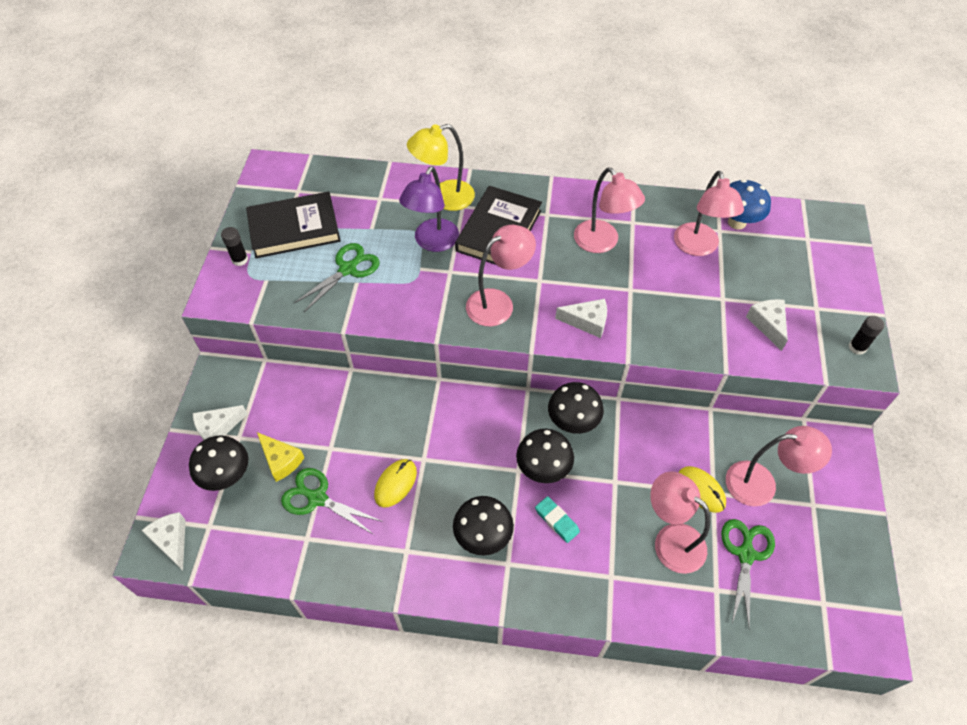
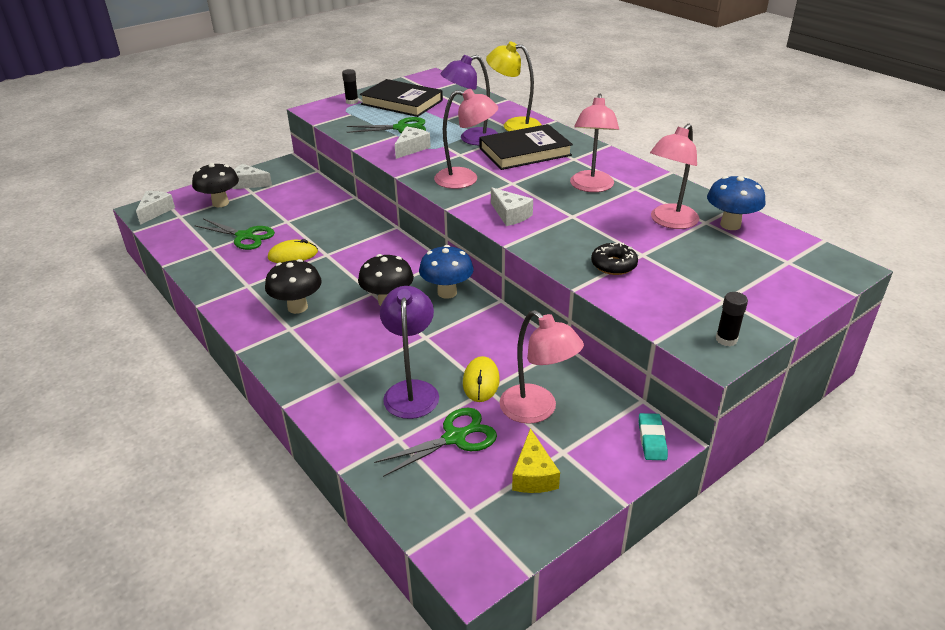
camera: 45 degrees right, 20 degrees down
yellow cheese [257,432,304,482] -> yellow cheese moved to [512,428,560,493]
green scissors [281,468,383,535] -> green scissors turned 135 degrees clockwise [194,219,275,250]
turquoise eraser [535,496,580,543] -> turquoise eraser moved to [639,413,668,460]
black mushroom [548,382,604,434] -> blue mushroom [419,245,474,299]
pink lamp [650,471,711,574] -> purple lamp [380,286,439,419]
white cheese [746,299,788,351] -> white cheese moved to [395,127,431,159]
none -> black donut [591,243,638,275]

